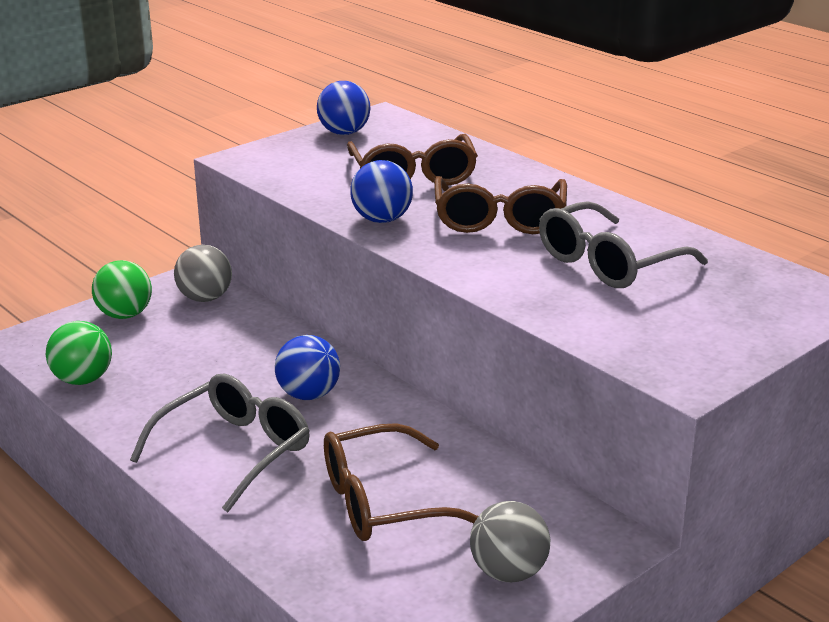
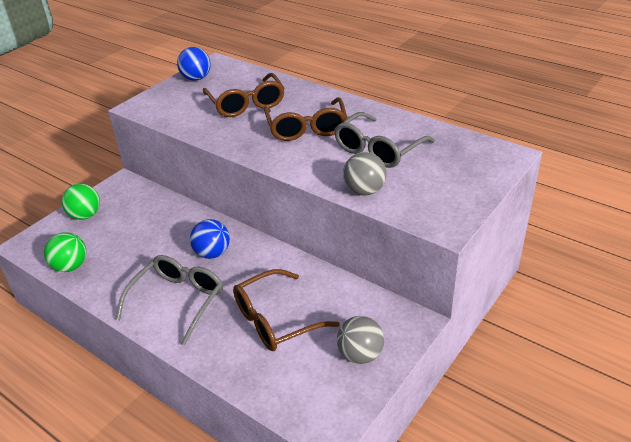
camera: 10 degrees left, 10 degrees up
grey ball [174,245,232,302] -> grey ball moved to [343,152,387,196]
blue ball [350,160,413,223] -> none

